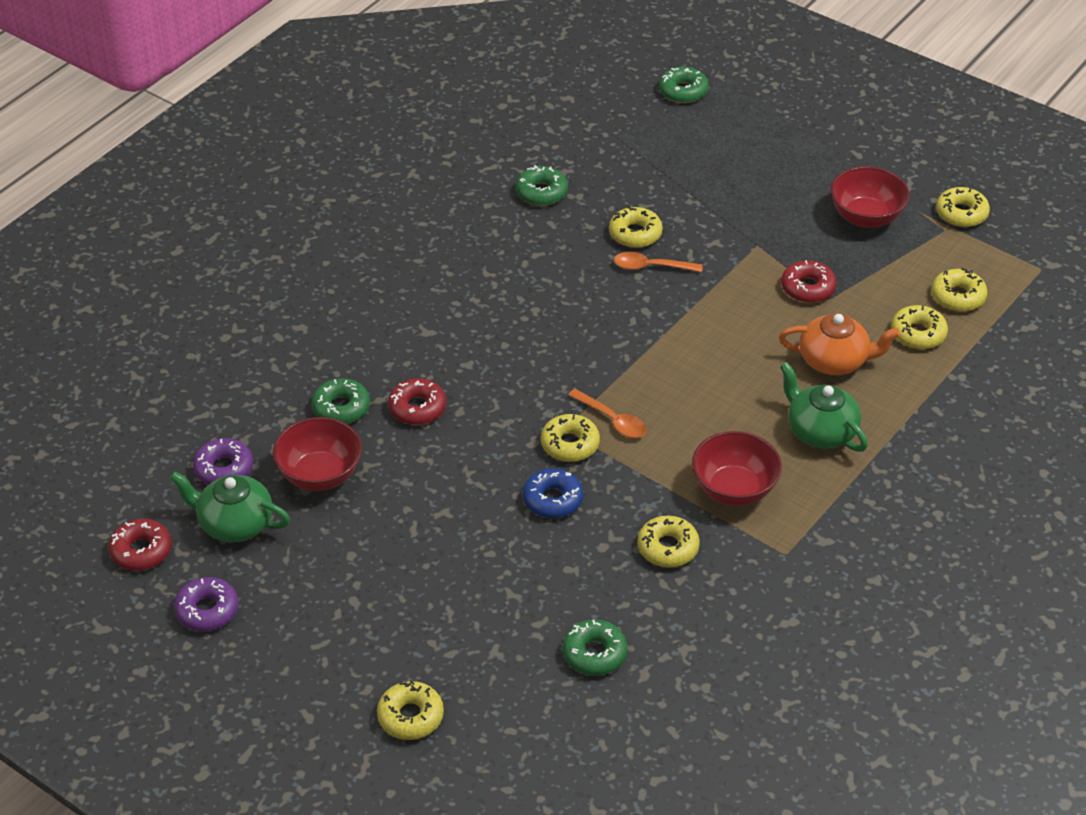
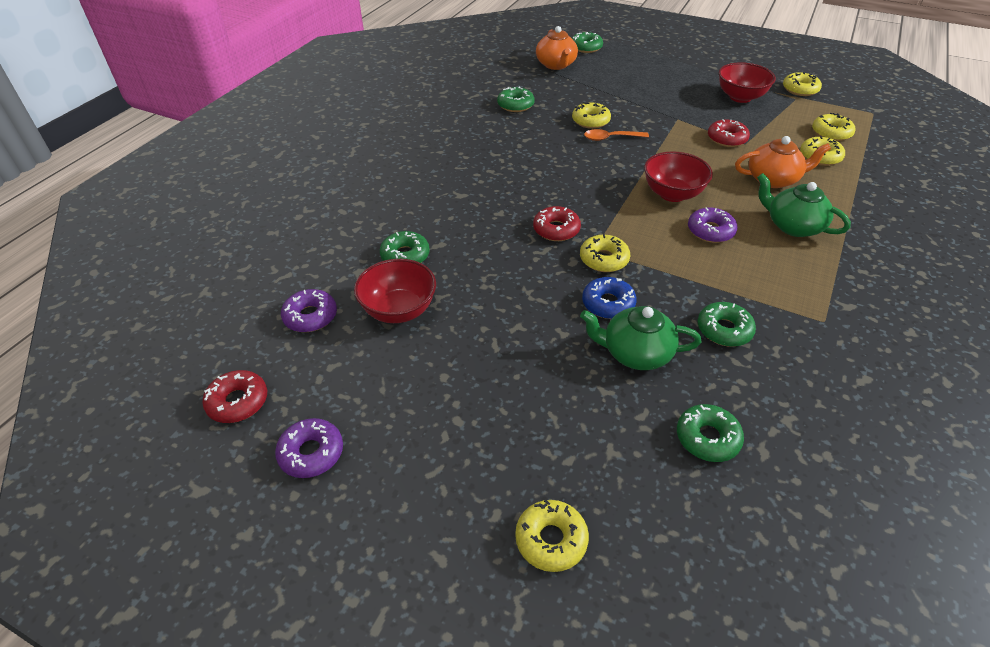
camera: 10 degrees left, 0 degrees up
green teapot [170,472,290,542] -> green teapot moved to [580,306,702,370]
red donut [388,378,446,425] -> red donut moved to [533,206,581,241]
orange spoon [568,389,647,438] -> none
yellow donut [637,516,700,567] -> green donut [697,302,756,347]
red bowl [692,431,782,506] -> red bowl moved to [644,151,713,202]
none -> orange teapot [536,26,578,70]
none -> purple donut [688,207,737,243]

